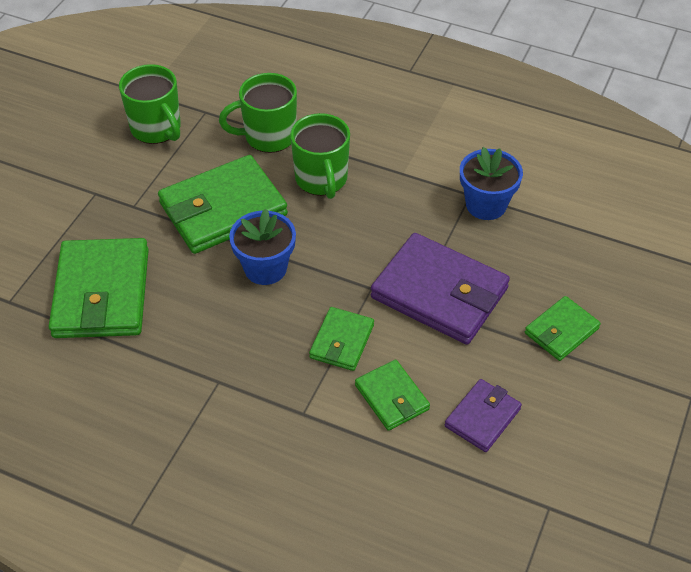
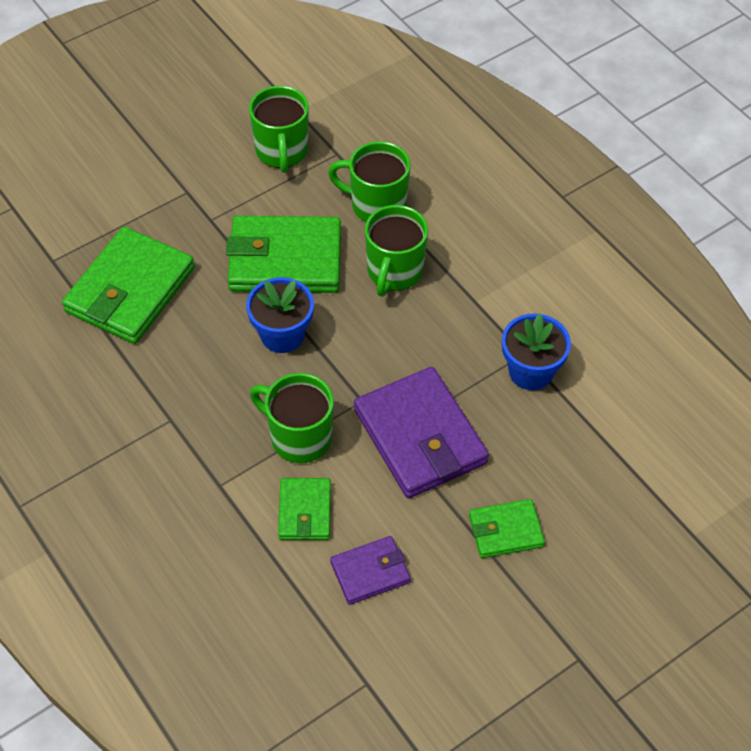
camera: 30 degrees right, 5 degrees up
green wallet [309,307,374,371] -> green mug [250,373,334,463]

